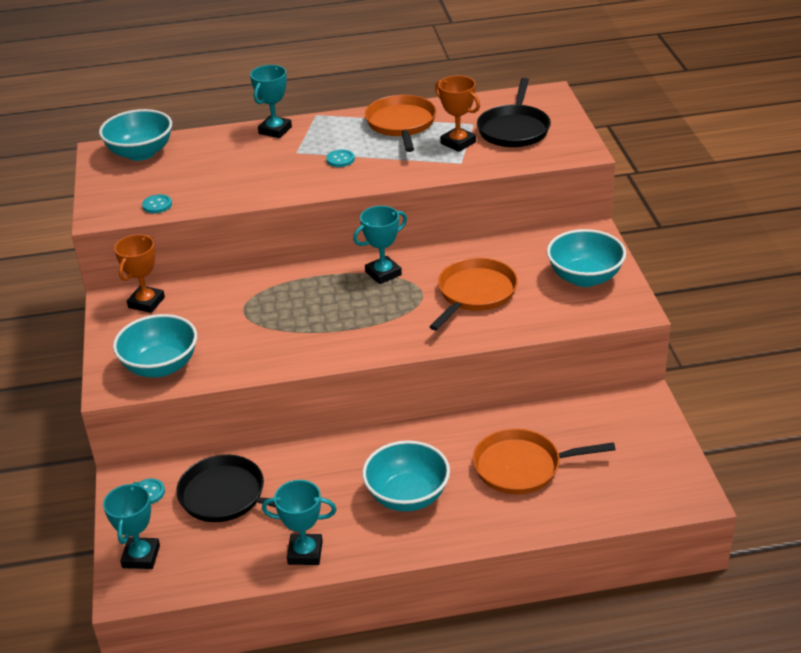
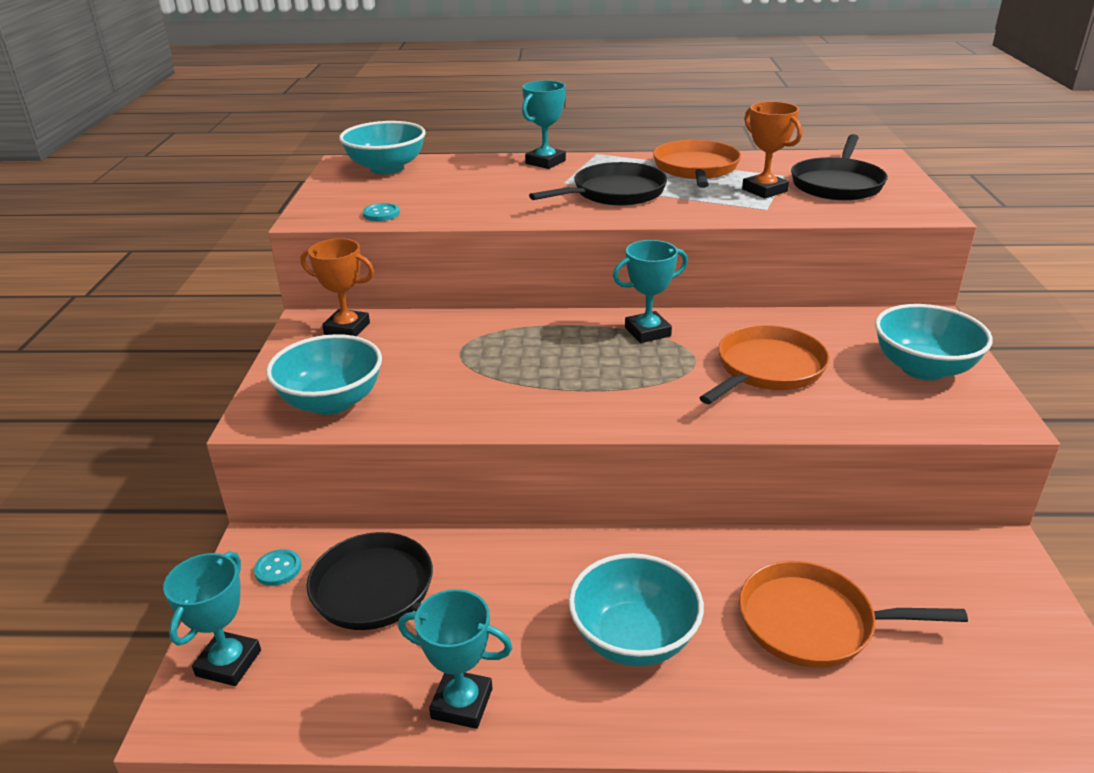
camera: 10 degrees right, 5 degrees down
orange trophy [114,234,165,313] -> orange trophy turned 75 degrees clockwise [301,238,374,336]
turquoise button [326,150,355,167] -> black pan [529,162,667,206]

